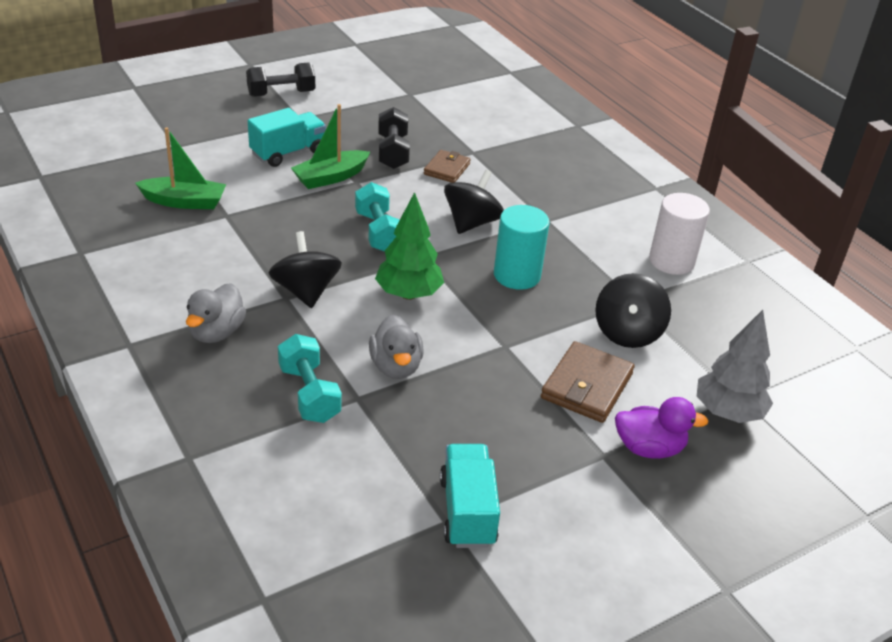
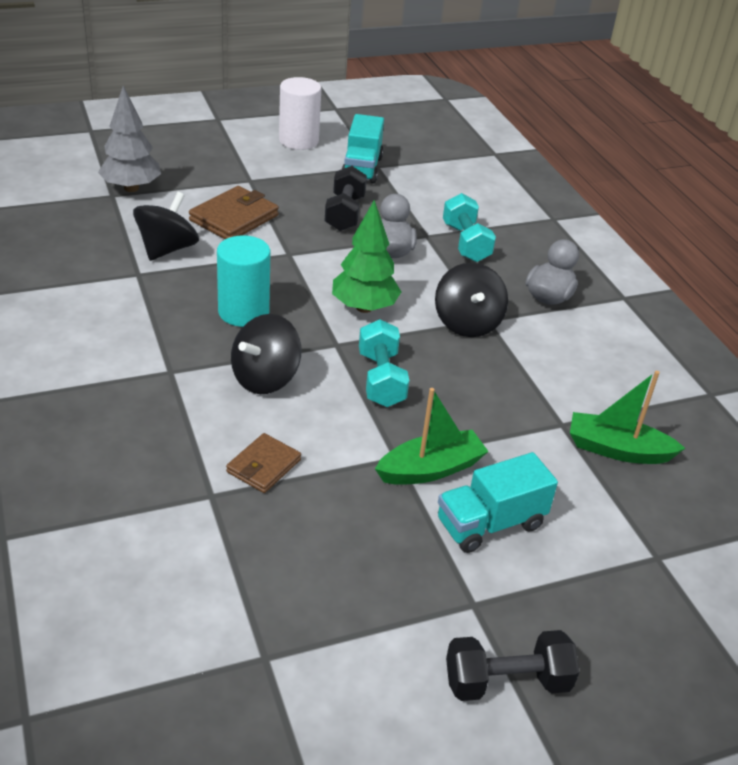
camera: 170 degrees left, 0 degrees up
black dumbbell [378,107,410,169] -> black dumbbell moved to [325,166,367,231]
purple duck [615,397,709,459] -> none
white cylinder [649,193,710,275] -> white cylinder moved to [279,77,321,150]

